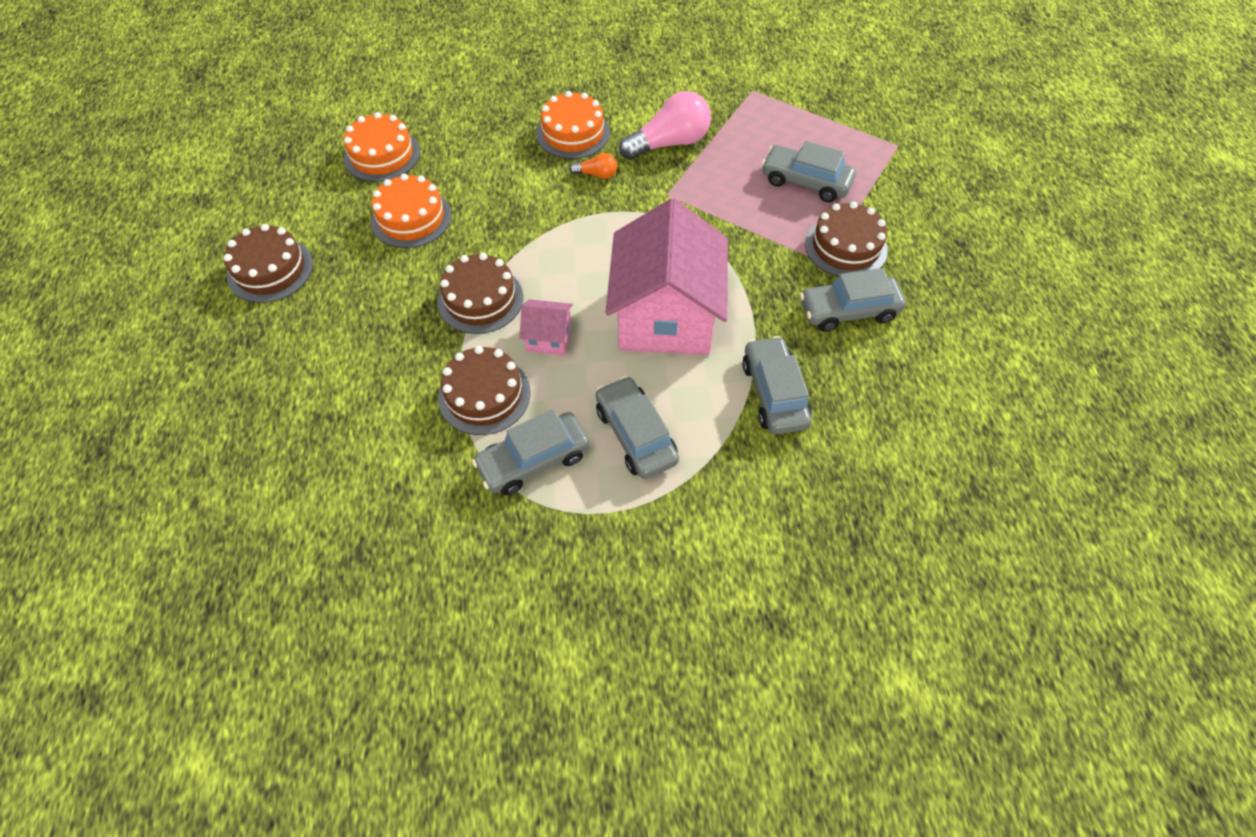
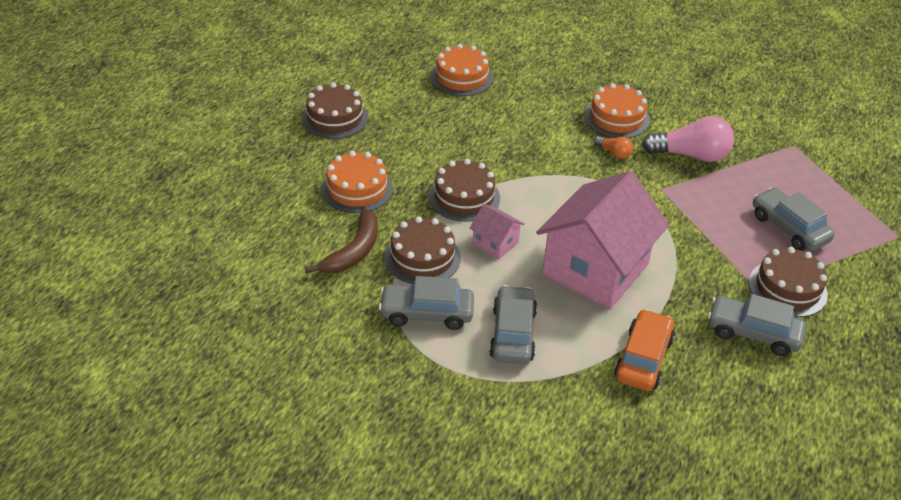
camera: 30 degrees right, 15 degrees down
orange cake [371,174,451,248] -> orange cake moved to [321,151,393,213]
grey car [742,336,812,434] -> orange car [614,309,675,391]
none -> brown banana [305,208,378,274]

